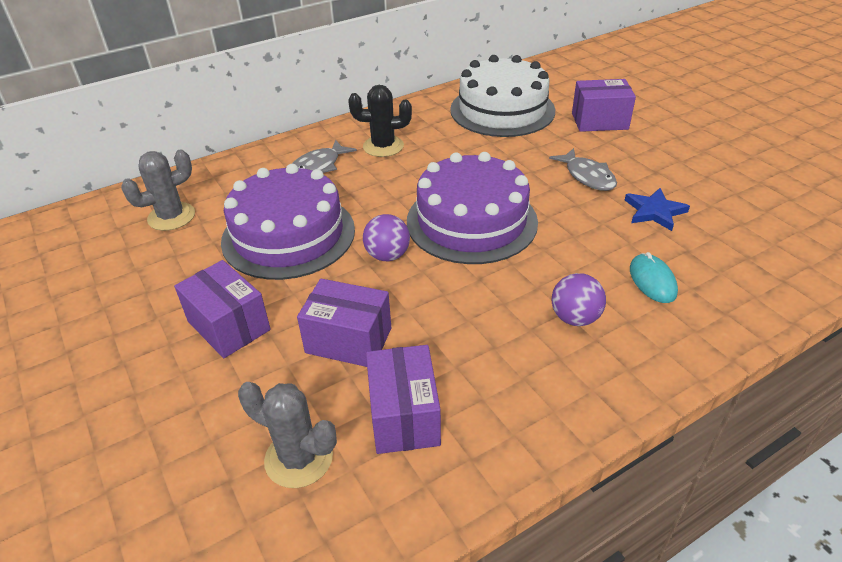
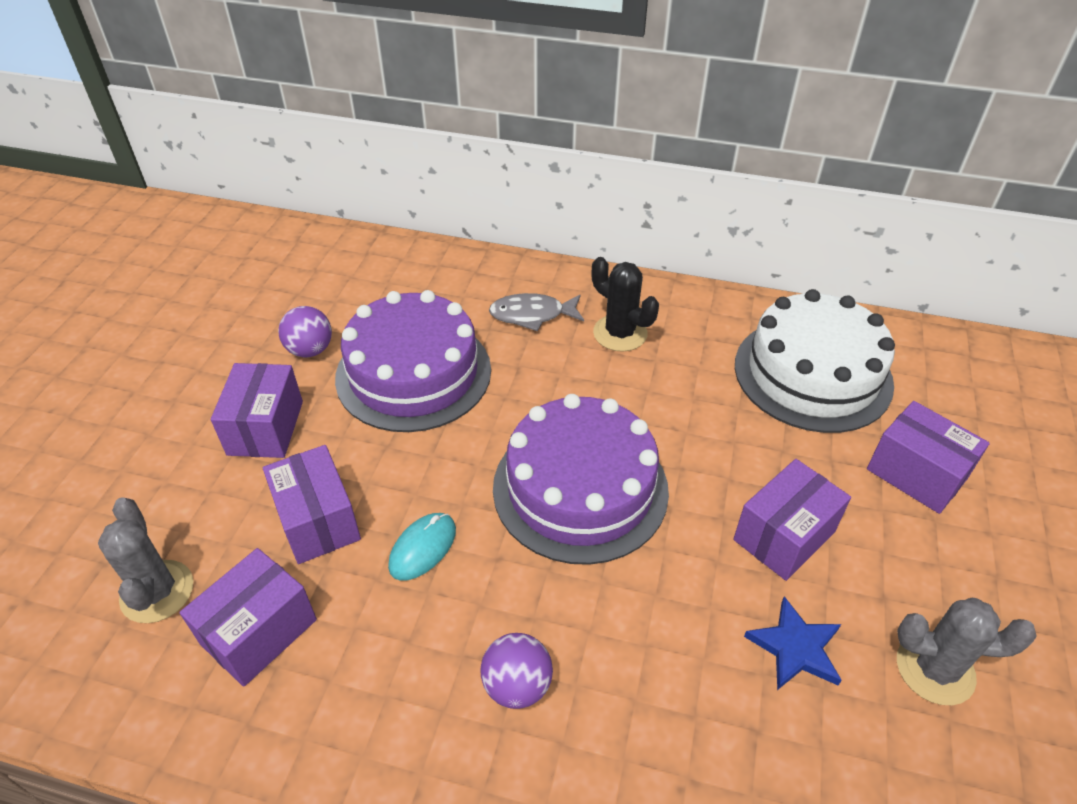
camera: 45 degrees right, 5 degrees up
grey cactus [121,149,195,231] -> grey cactus moved to [897,598,1037,705]
purple ball [363,214,410,261] -> purple ball moved to [278,306,332,357]
grey fish [549,148,617,191] -> purple box [733,459,851,581]
turquoise mouse [630,252,678,303] -> turquoise mouse moved to [388,513,456,581]

